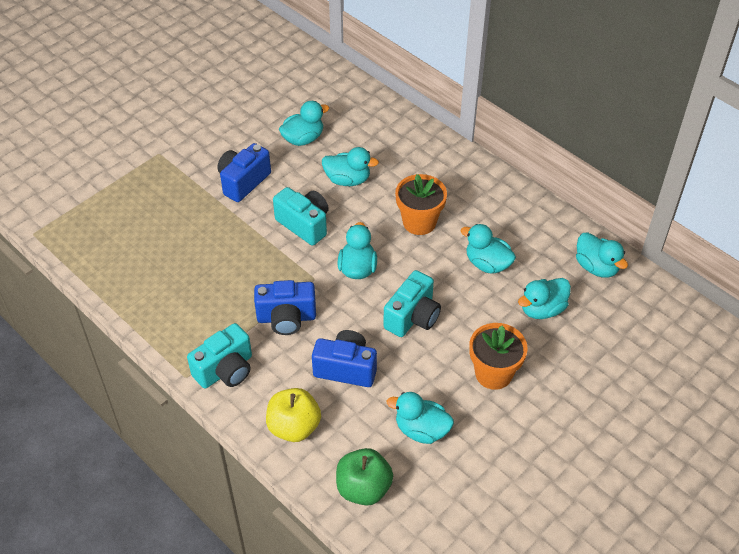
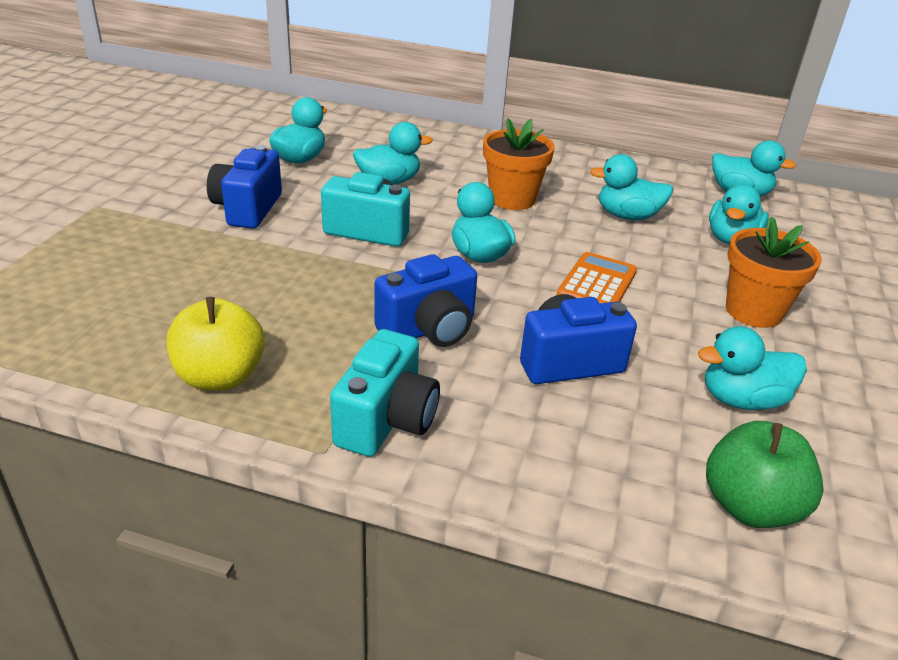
camera: 30 degrees left, 15 degrees down
yellow apple [266,388,321,442] -> yellow apple moved to [167,297,265,391]
turquoise camera [383,270,441,337] -> orange calculator [557,252,637,303]

